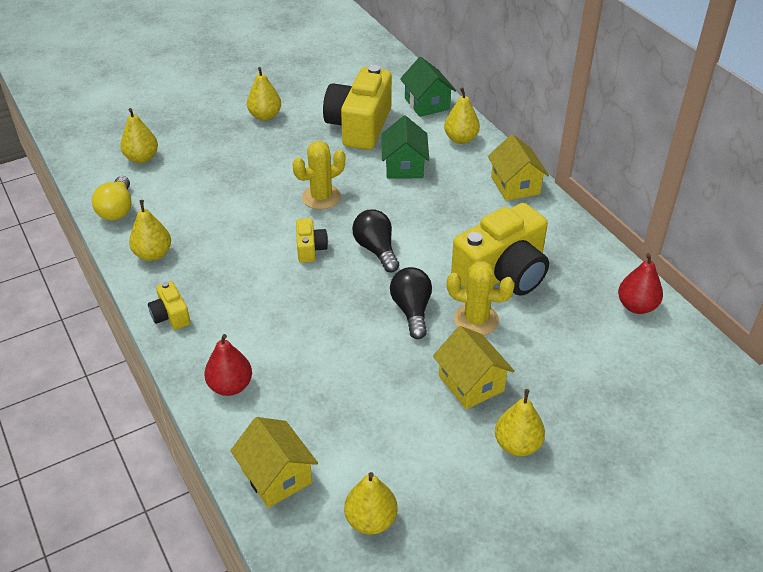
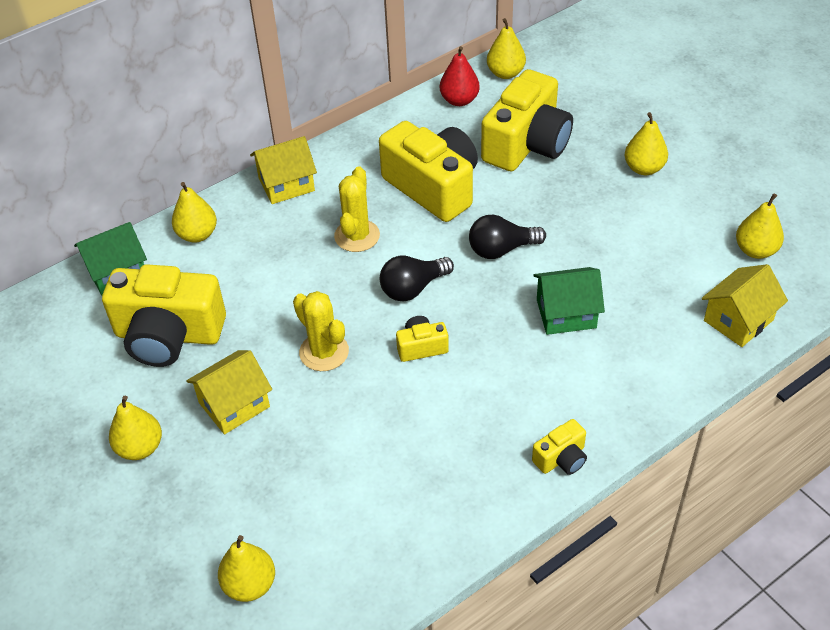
camera: 95 degrees left, 5 degrees up
yellow light bulb [92,176,131,221] -> none
yellow pear [129,200,171,261] -> yellow pear moved to [487,18,526,79]
red pear [204,334,252,396] -> none
green house [381,116,429,179] -> green house moved to [533,267,605,335]
yellow house [433,326,514,409] -> yellow house moved to [186,350,272,434]
yellow cactus [447,261,515,336] -> yellow cactus moved to [334,166,380,252]
none -> yellow camera [481,69,573,171]

